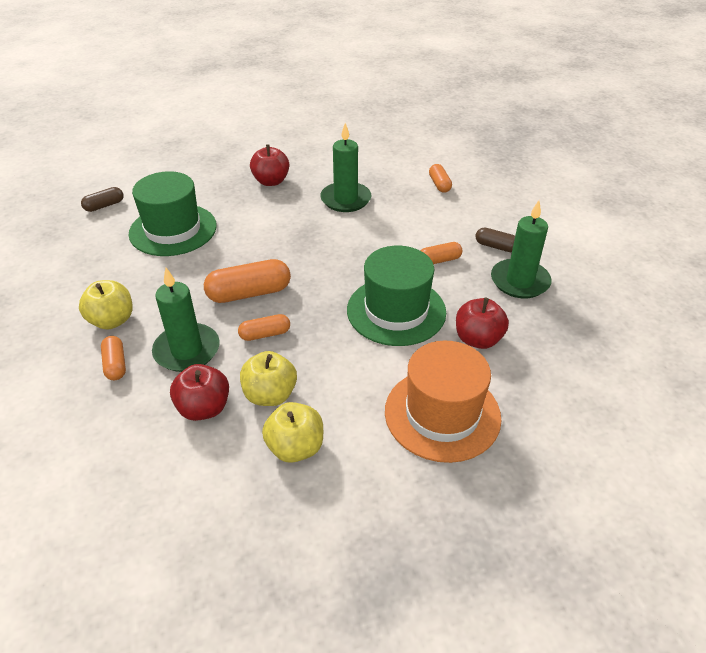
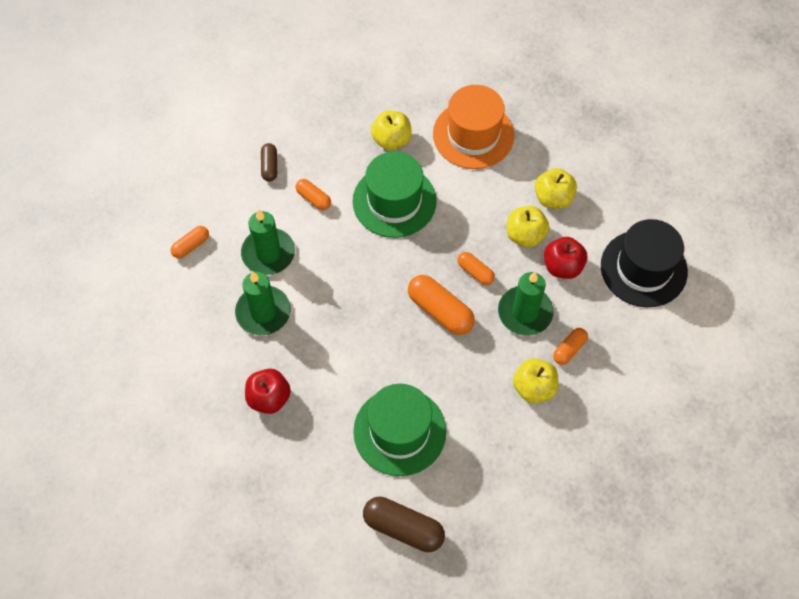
camera: 120 degrees left, 20 degrees up
brown capsule [81,187,123,212] -> brown capsule [363,497,445,552], size x1.75
red apple [456,298,509,349] -> yellow apple [371,110,412,150]
green candle [491,200,552,298] -> green candle moved to [241,209,295,275]
none -> black hat [601,219,688,308]

